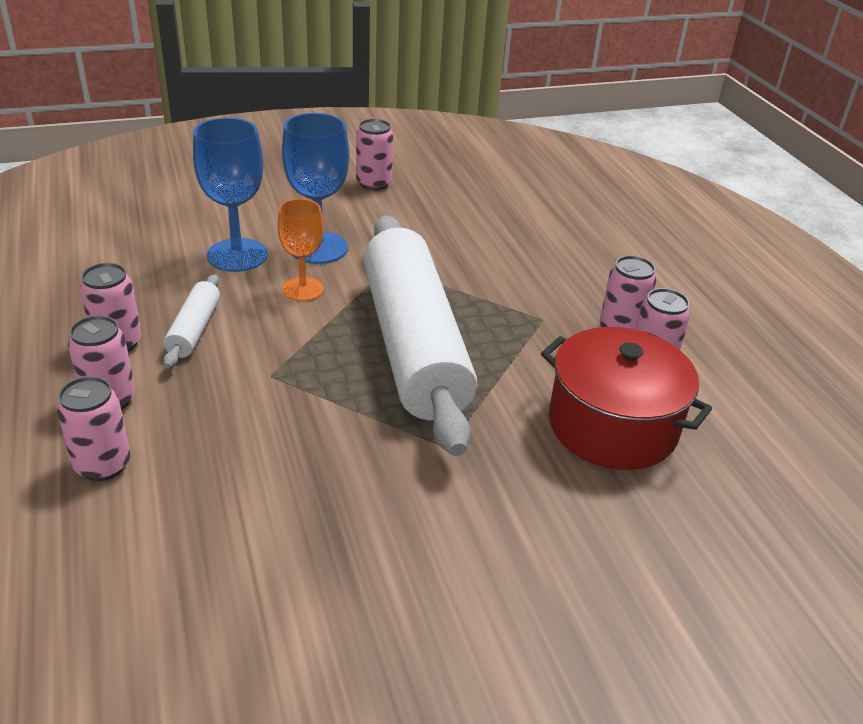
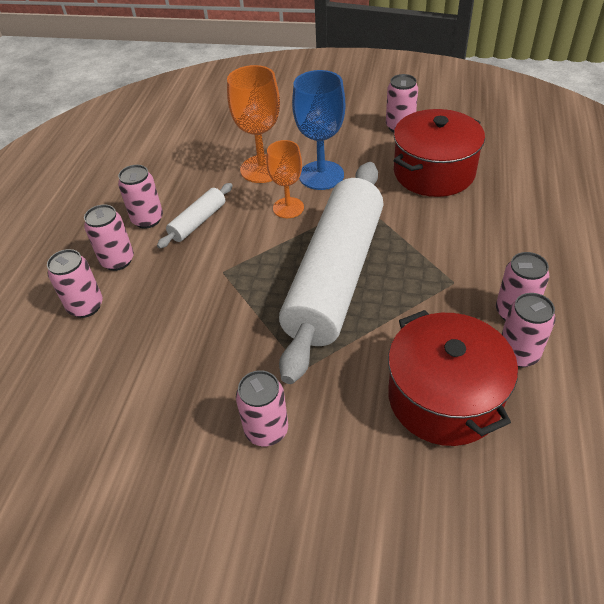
camera: 35 degrees right, 10 degrees up
blue goblet [193,117,268,272] -> orange goblet [227,65,280,183]
none -> pink can [236,370,288,446]
none -> red pot [394,109,485,197]

